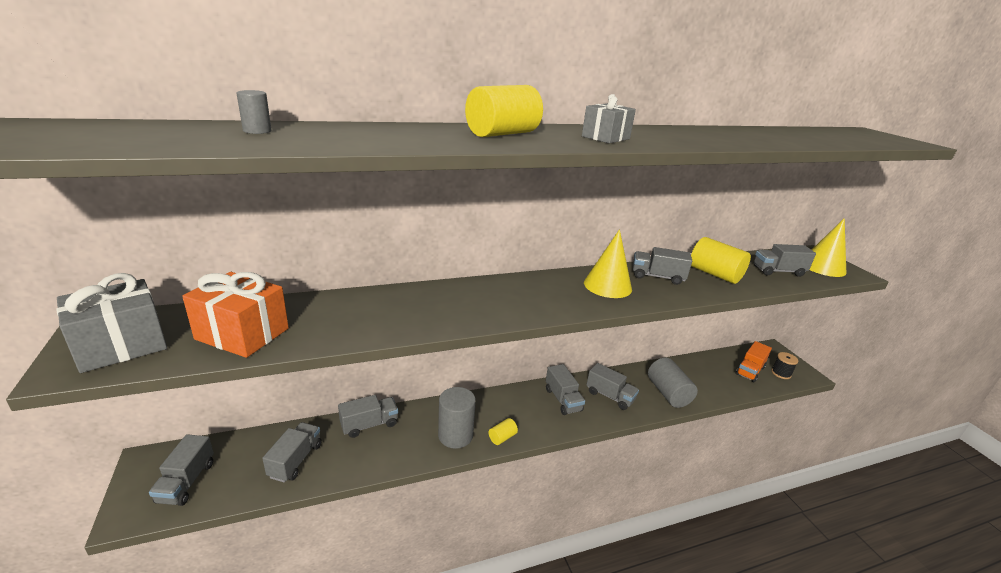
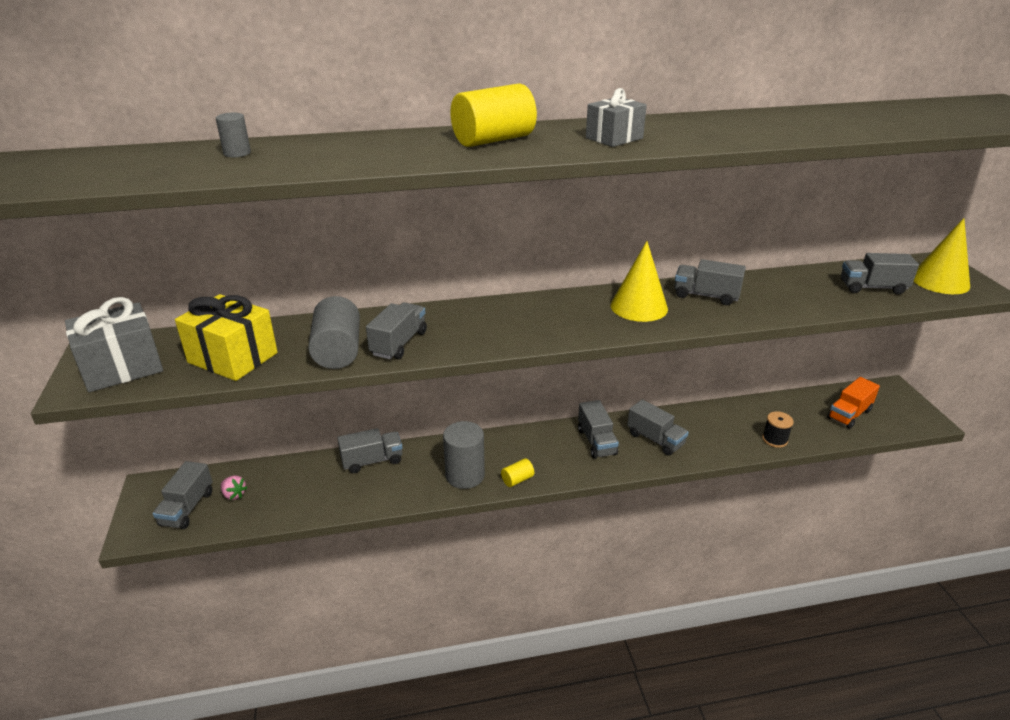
camera: 10 degrees right, 5 degrees up
orange gift [182,272,289,358] -> yellow gift [175,294,278,381]
grey truck [262,422,321,482] -> grey truck moved to [366,302,427,359]
grey cylinder [648,357,698,408] -> grey cylinder moved to [308,296,360,369]
yellow cylinder [691,237,751,284] -> none
black spool [771,352,798,379] -> black spool moved to [762,411,794,448]
none -> pink strawberry [221,475,247,500]

